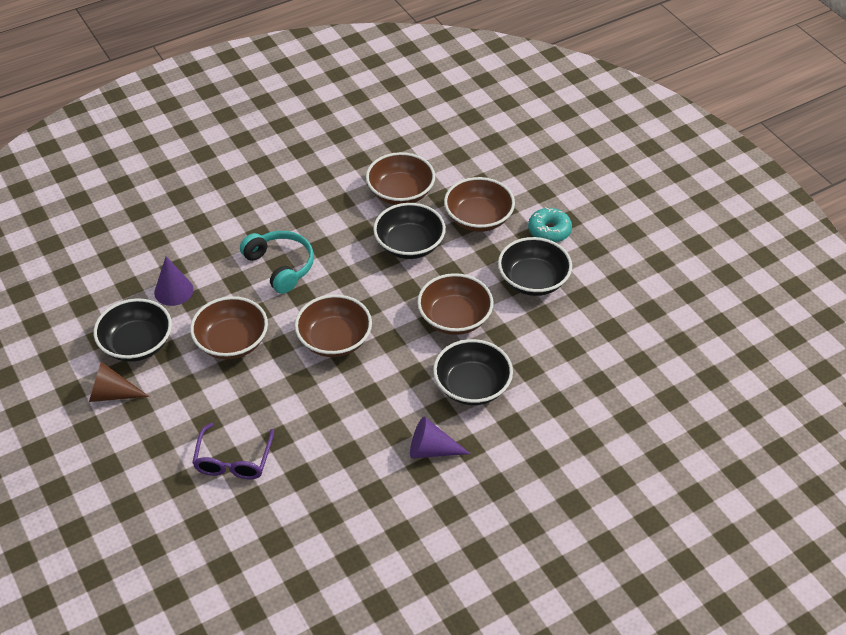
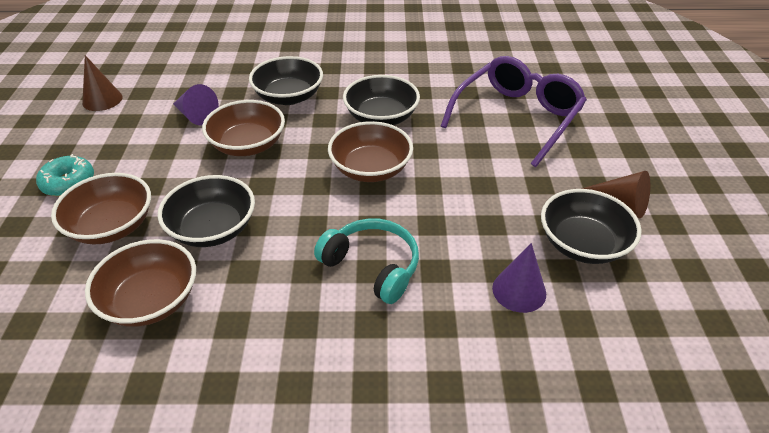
camera: 150 degrees left, 5 degrees down
brown bowl [190,296,268,359] -> none
purple glasses [192,423,274,479] -> purple glasses [441,56,587,167], size x1.70
turquoise headphones [240,231,314,294] -> turquoise headphones turned 135 degrees clockwise [314,219,419,304]
purple cone [410,417,470,458] -> purple cone moved to [173,84,219,126]
black bowl [498,237,572,296] -> black bowl moved to [343,75,420,125]
none -> brown cone [82,55,122,111]

